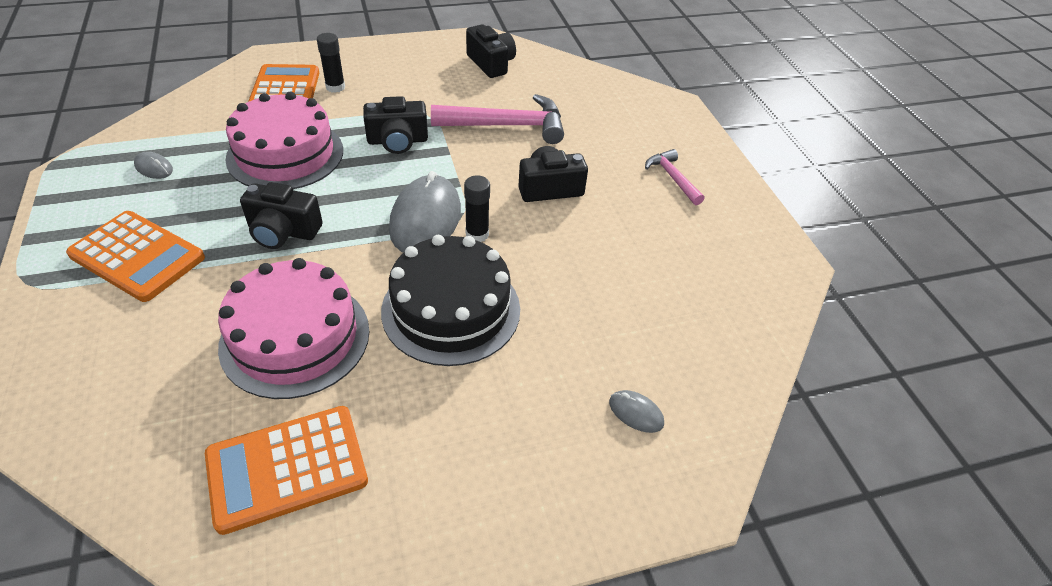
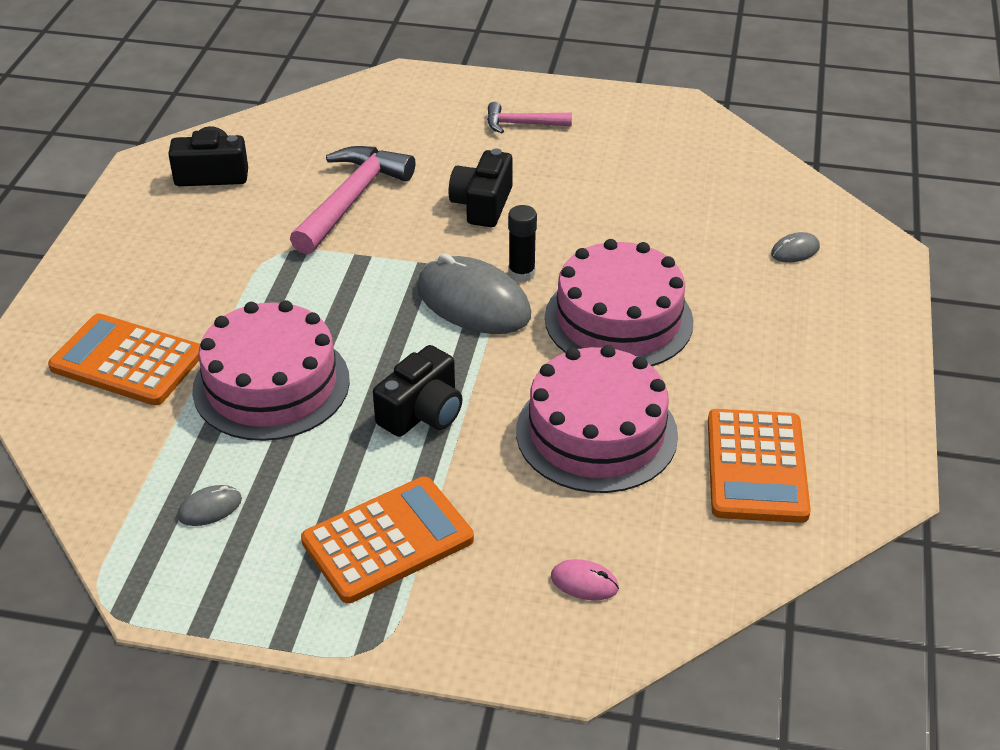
camera: 60 degrees left, 5 degrees down
black glue stick [317,33,345,93] -> none
black camera [363,96,428,154] -> none
black cake [381,235,520,366] -> pink cake [545,239,693,366]
none -> pink mouse [551,559,619,600]

